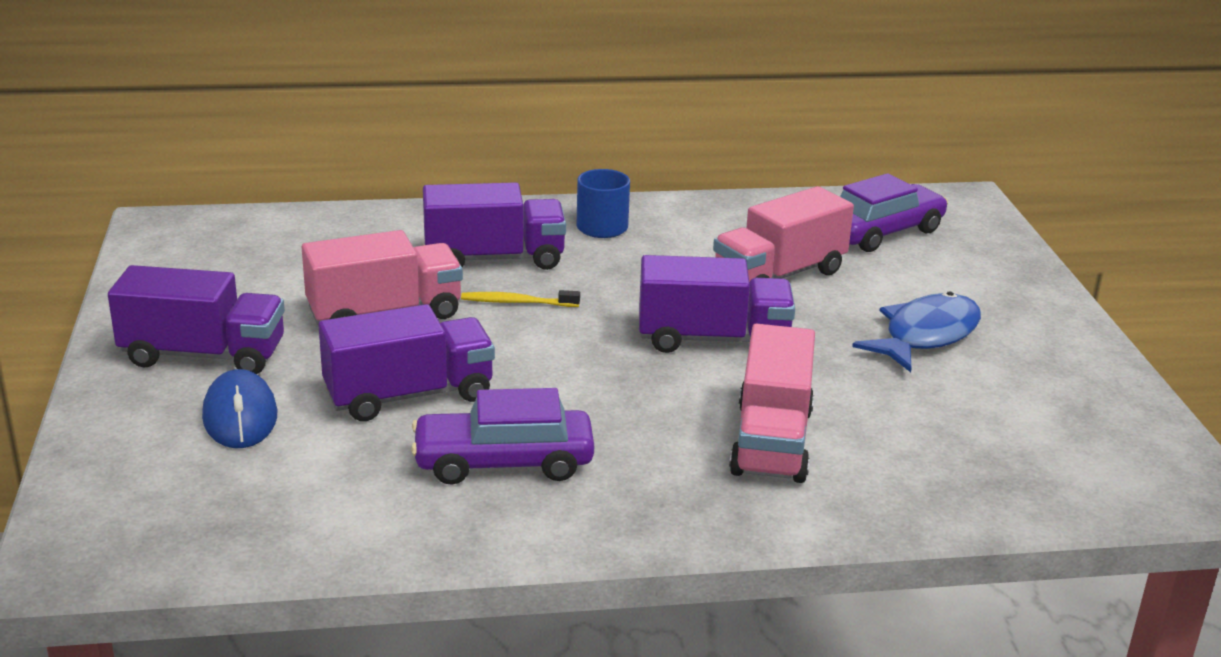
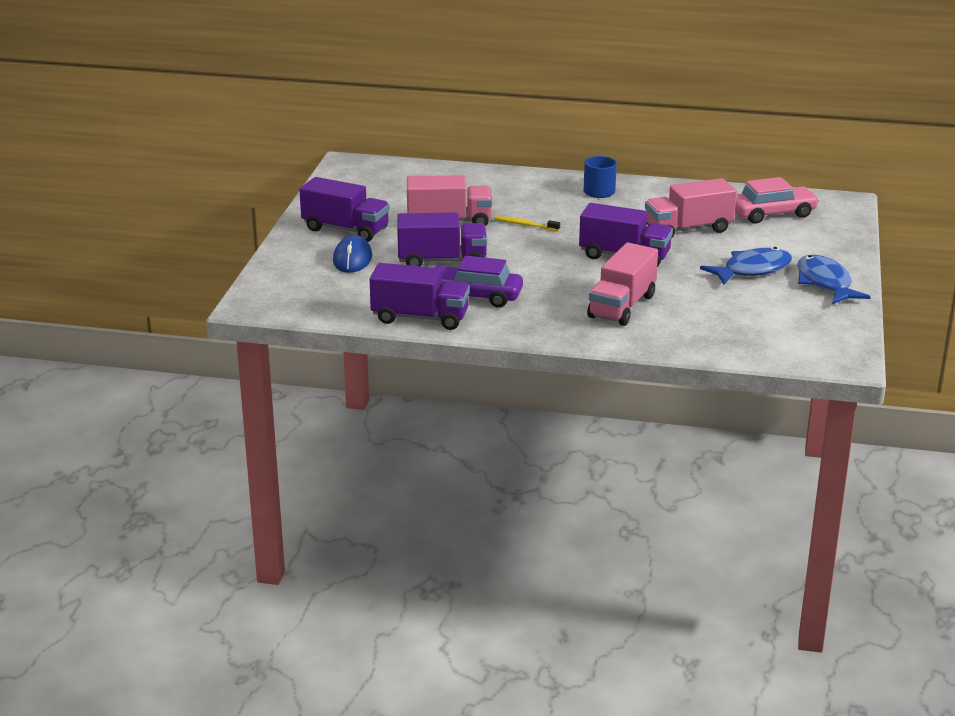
camera: 20 degrees right, 0 degrees up
purple truck [423,182,566,270] -> purple truck moved to [369,263,470,330]
purple car [840,173,948,252] -> pink car [735,177,819,224]
none -> blue fish [797,255,871,304]

